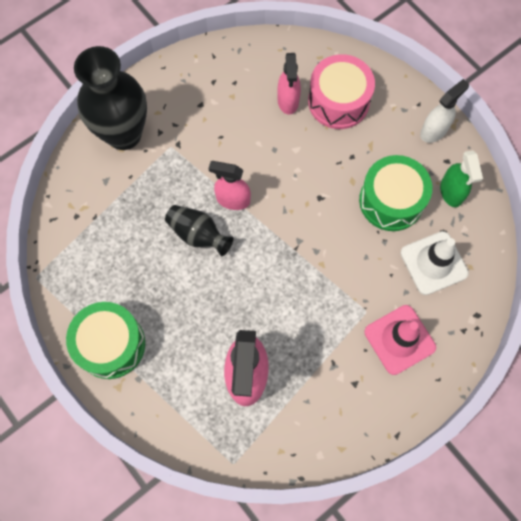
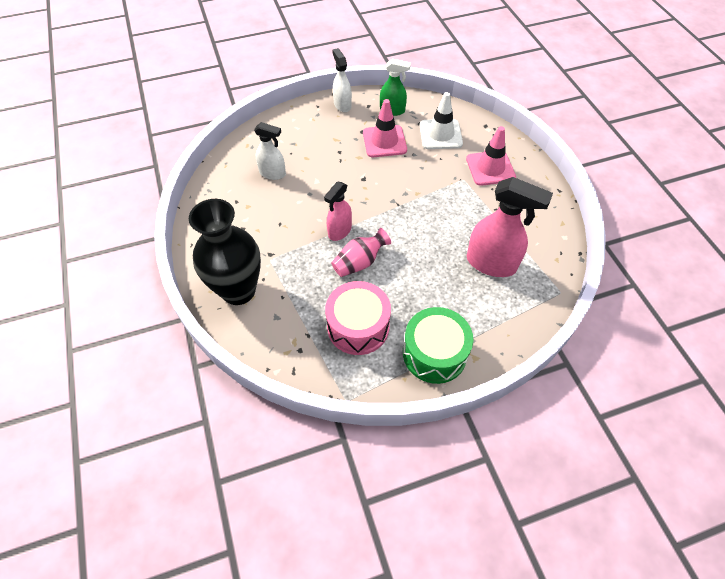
camera: 70 degrees left, 15 degrees down
black vase [165,205,233,256] -> pink vase [331,228,391,277]
pink spray bottle [277,53,301,115] -> white spray bottle [254,122,286,180]
pink drum [308,54,375,129] -> pink drum moved to [325,281,391,355]
green drum [359,155,432,231] -> pink traffic cone [363,99,407,157]

